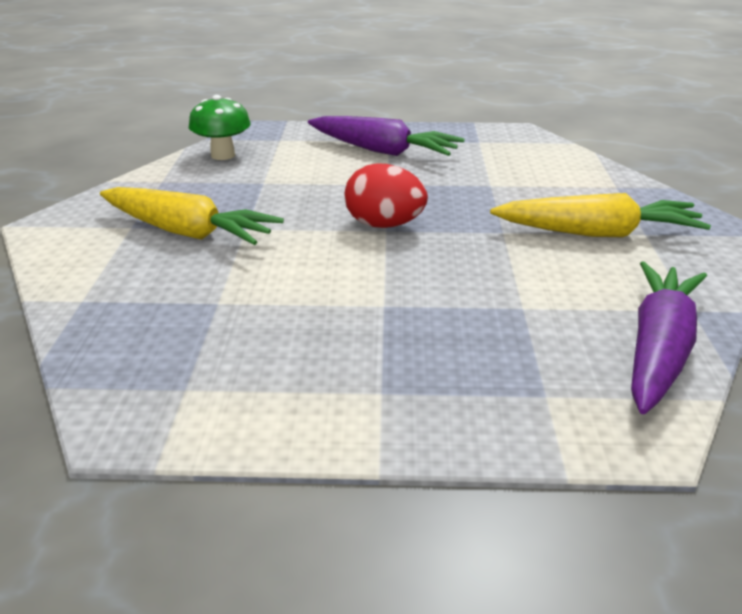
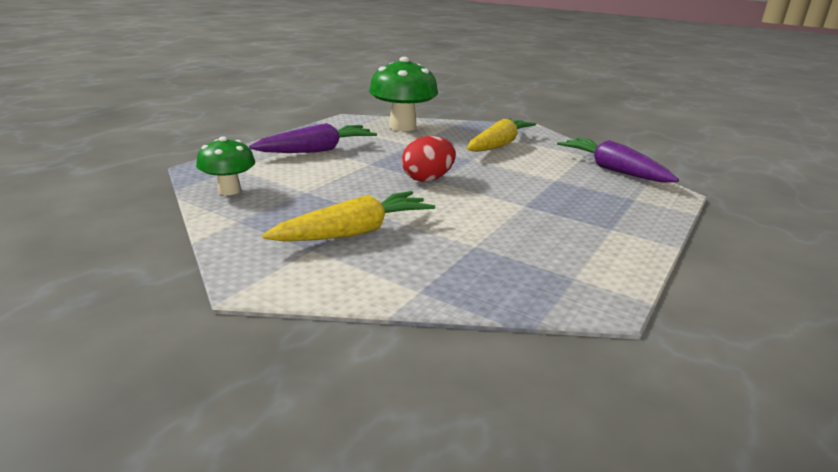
camera: 60 degrees left, 5 degrees down
none -> green mushroom [369,57,438,131]

